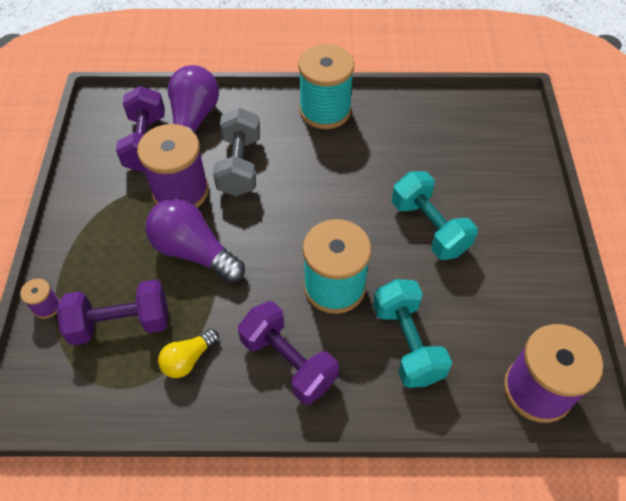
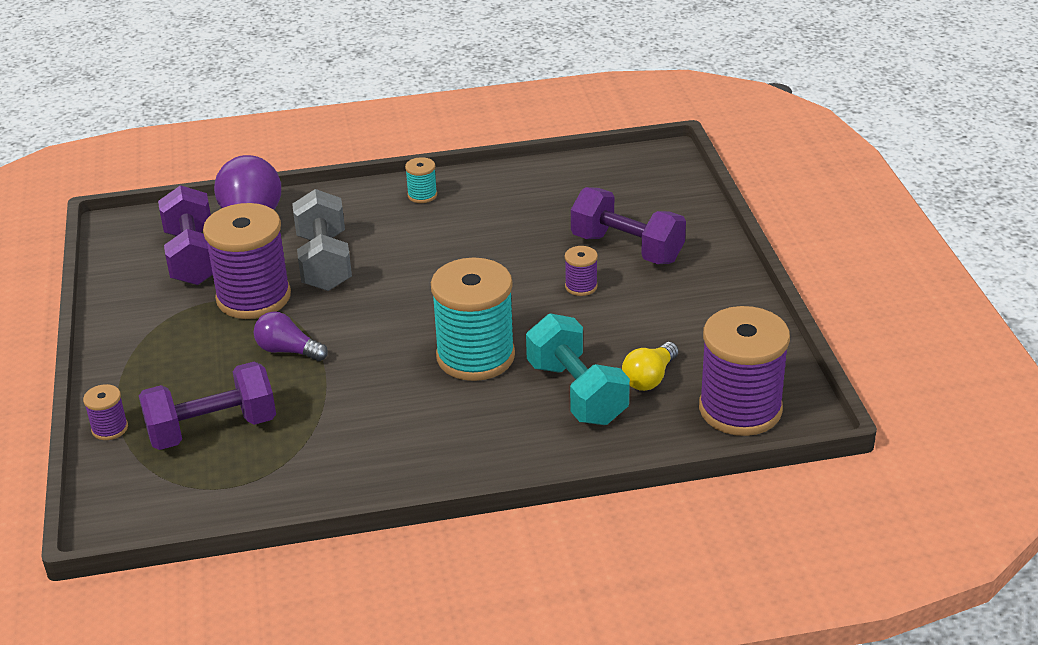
camera: 10 degrees left, 20 degrees down
purple light bulb [146,198,245,283] -> purple light bulb [254,311,328,361], size x0.55
yellow light bulb [158,329,219,378] -> yellow light bulb moved to [622,342,679,391]
purple dumbbell [238,301,339,404] -> purple dumbbell moved to [571,187,686,264]
turquoise spool [298,44,354,129] -> turquoise spool [405,157,437,203], size x0.44
turquoise dumbbell [392,171,478,260] -> purple spool [565,246,598,296]

